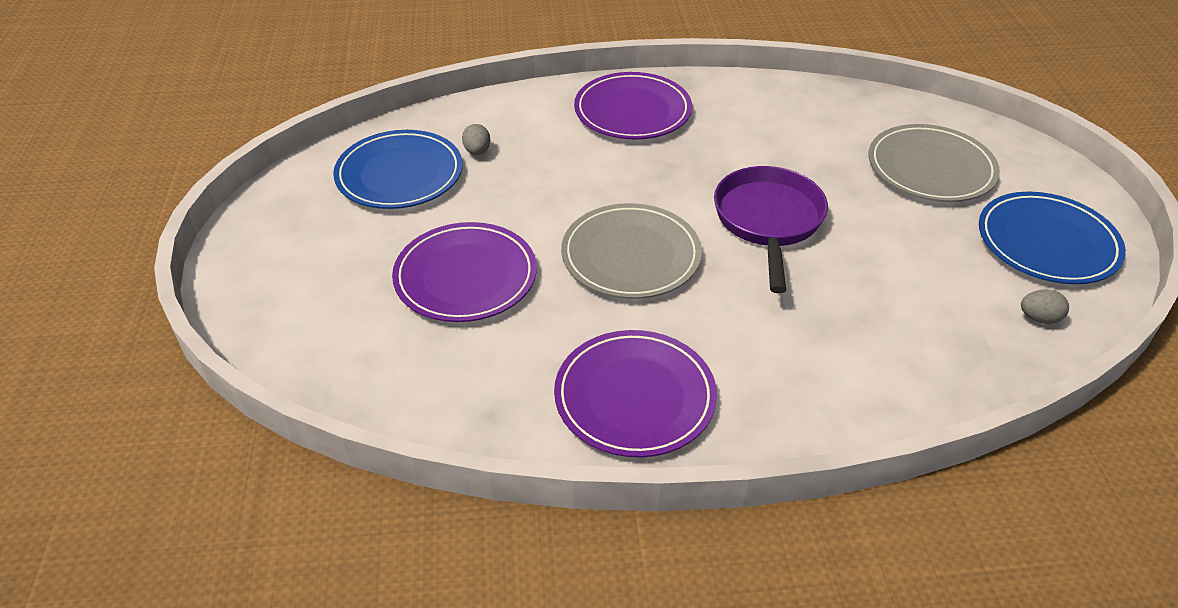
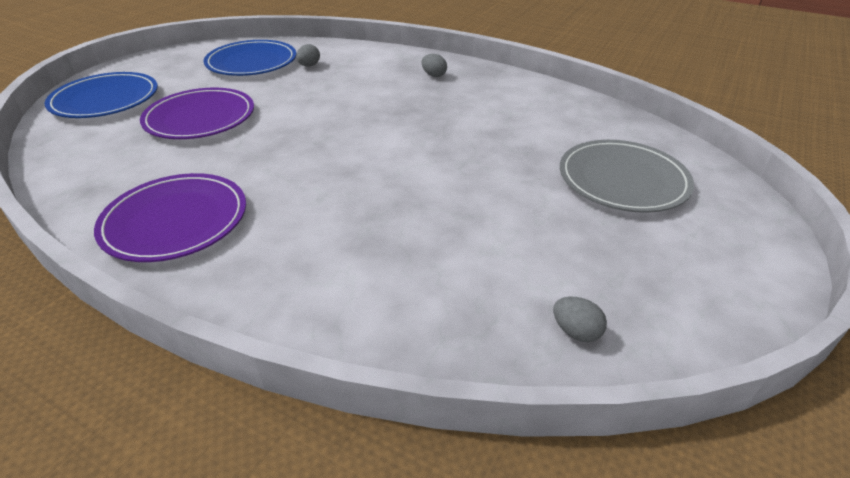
camera: 35 degrees right, 5 degrees down
grey plate [561,203,702,299] -> none
purple plate [574,72,692,140] -> grey egg [422,54,447,77]
purple pan [714,166,828,293] -> none
blue plate [979,192,1126,284] -> blue plate moved to [45,72,158,118]

